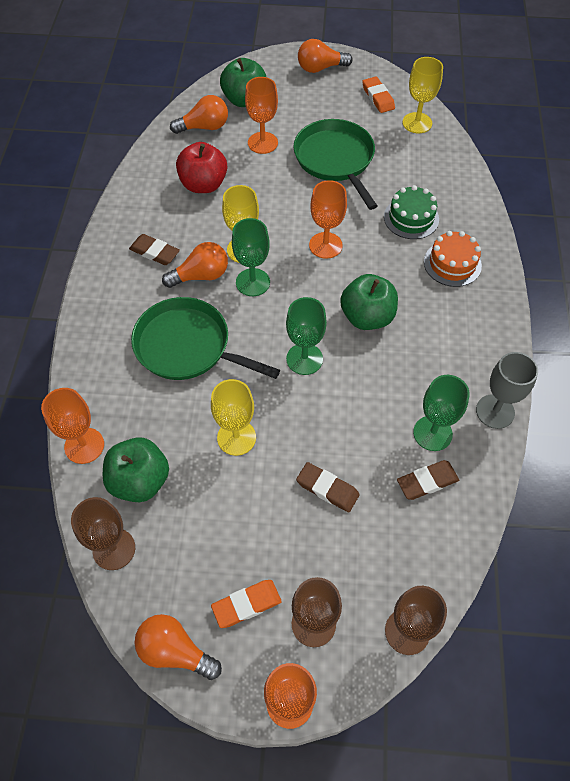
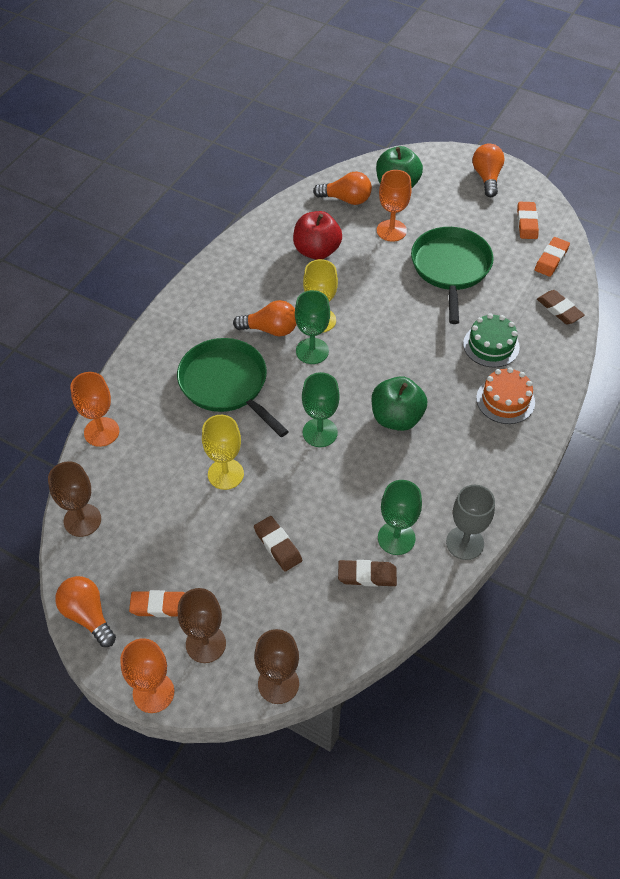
camera: 25 degrees right, 5 degrees down
green apple [103,437,169,502] -> none
brown eraser [129,234,180,265] -> brown eraser moved to [537,290,585,324]
orange light bulb [298,39,353,73] -> orange light bulb turned 75 degrees clockwise [473,144,505,197]
orange goblet [309,180,347,259] -> none
yellow goblet [402,57,443,133] -> orange eraser [535,237,570,277]

